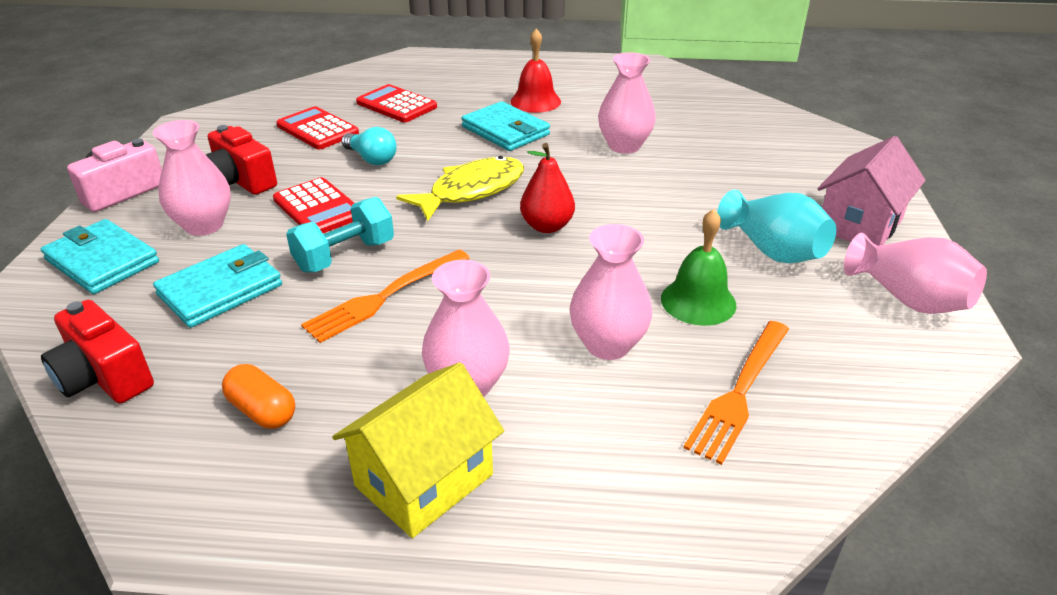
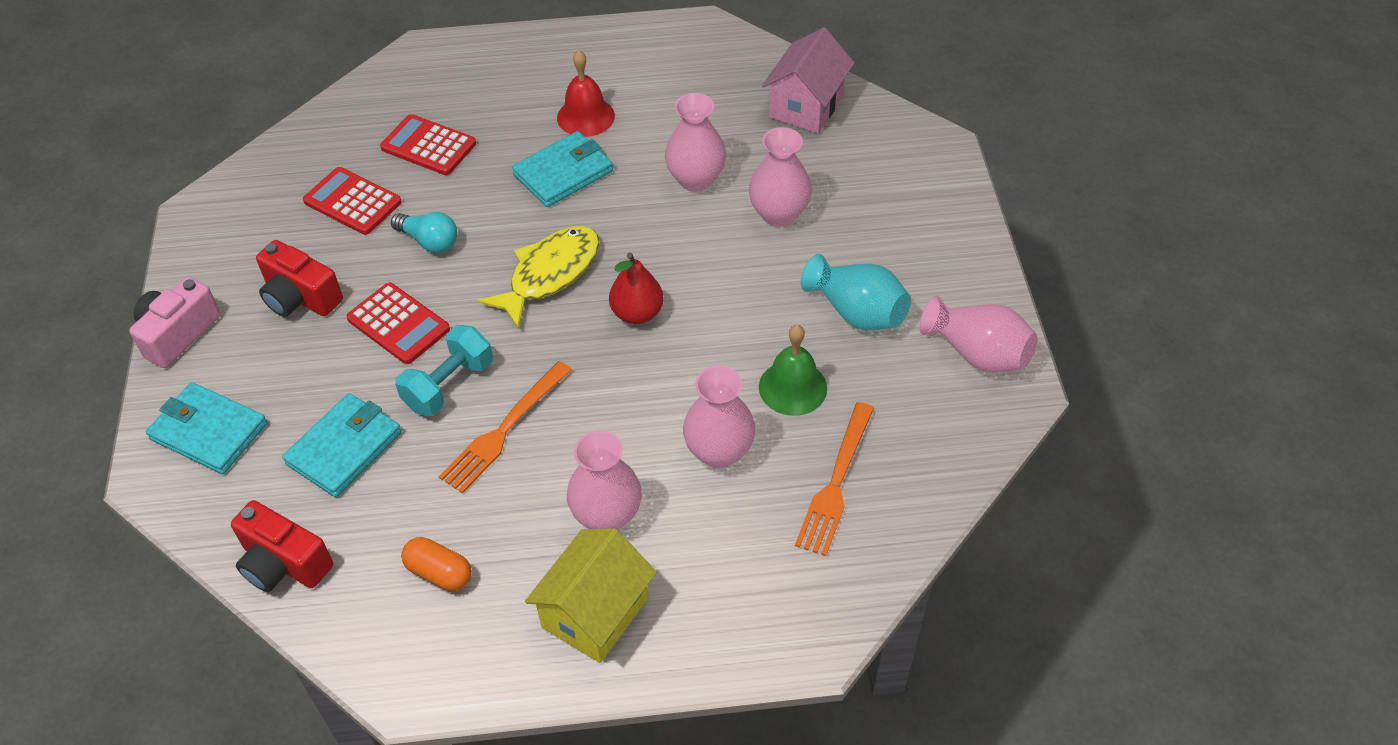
camera: 10 degrees left, 15 degrees up
pink vase [153,120,231,236] -> pink vase moved to [749,127,812,227]
turquoise wallet [461,101,550,151] -> turquoise wallet turned 75 degrees counterclockwise [512,131,613,207]
pink house [817,136,926,246] -> pink house moved to [762,28,855,133]

